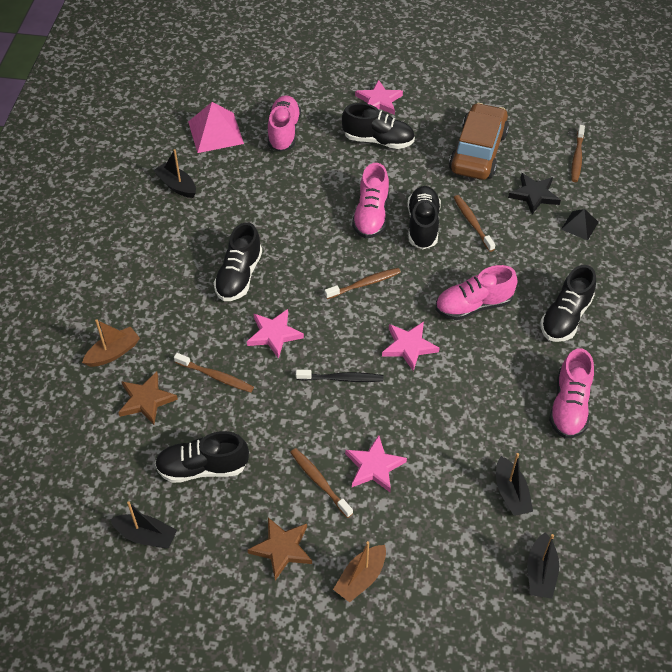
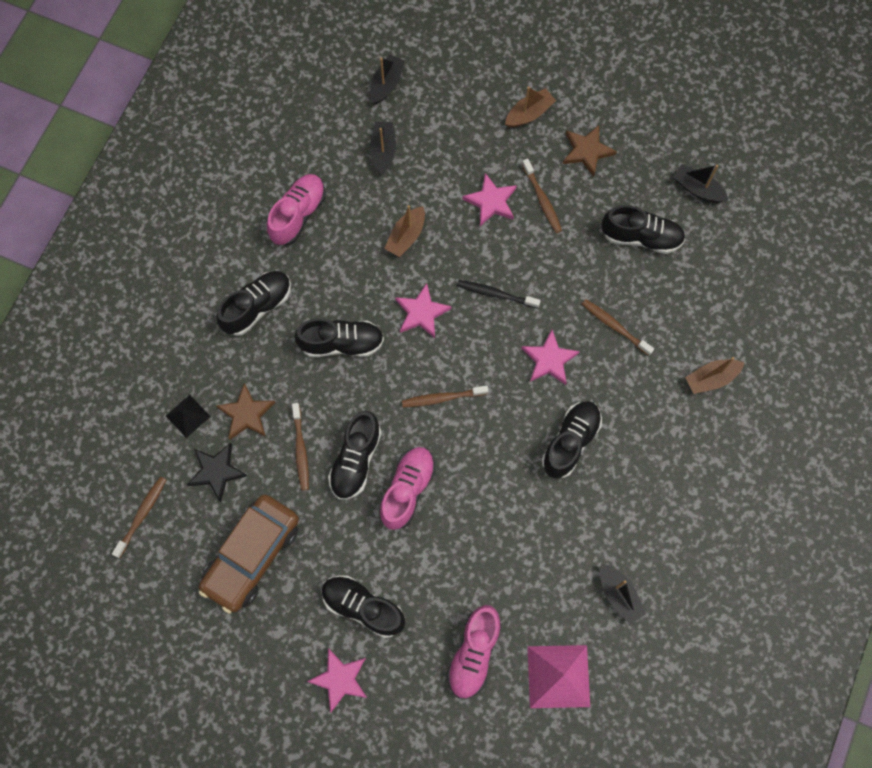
camera: 165 degrees left, 20 degrees up
brown star [118,372,178,425] -> brown star moved to [216,383,275,440]
pink shoe [435,265,518,320] -> black shoe [295,318,384,357]
none -> brown boat [384,205,425,257]

